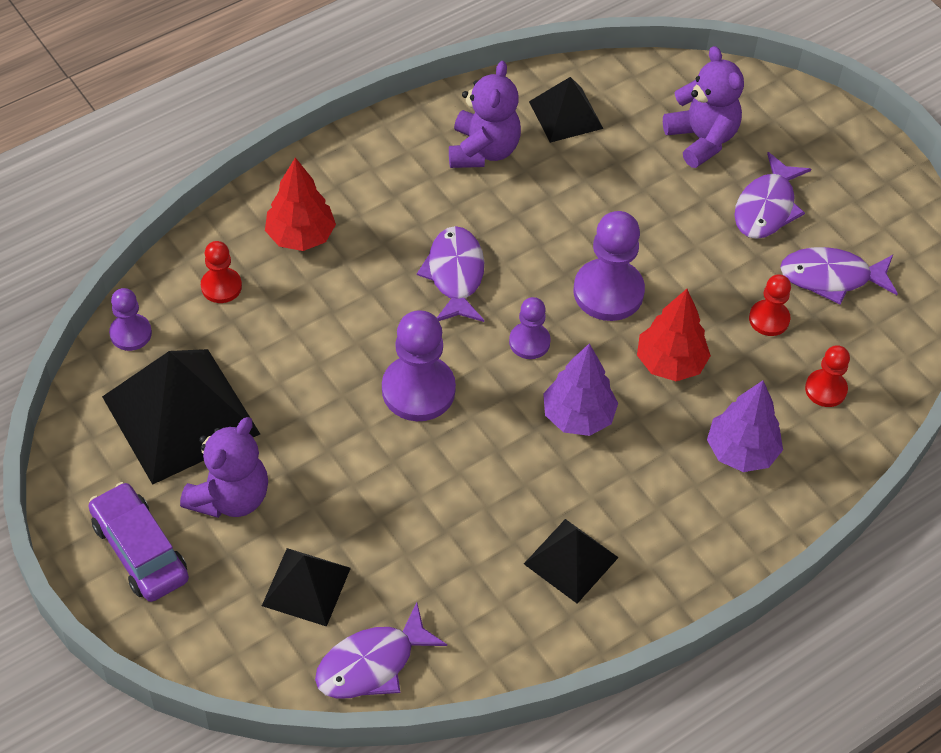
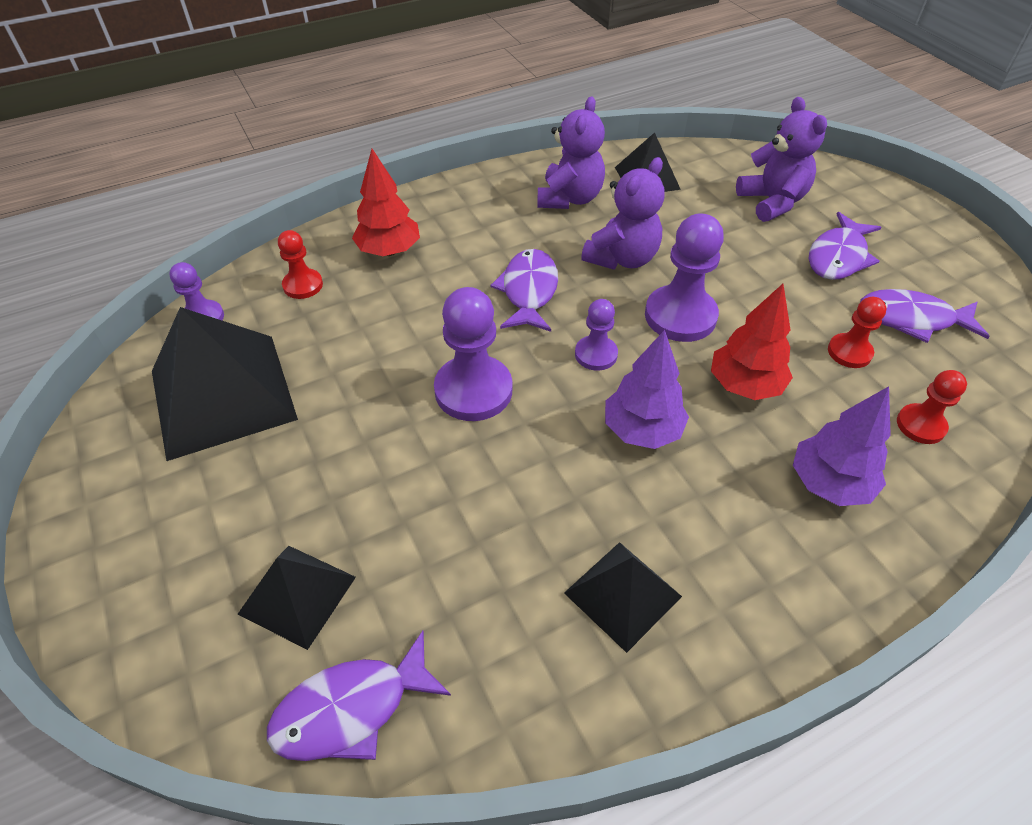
camera: 10 degrees right, 5 degrees down
purple car [89,482,189,602] -> none
purple teddy bear [180,417,268,518] -> purple teddy bear moved to [581,157,665,270]

